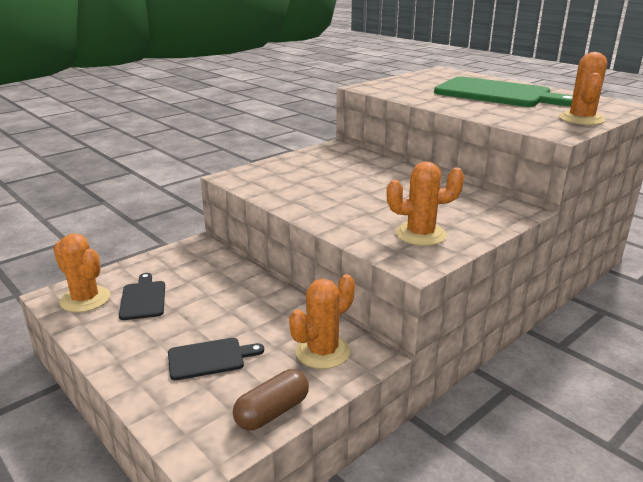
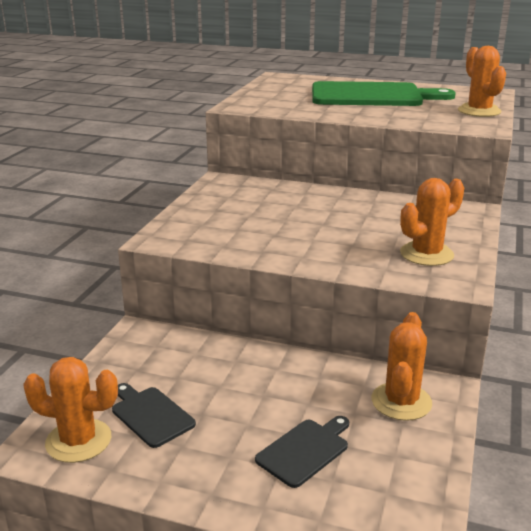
camera: 30 degrees left, 0 degrees up
brown capsule [233,369,309,431] -> none

